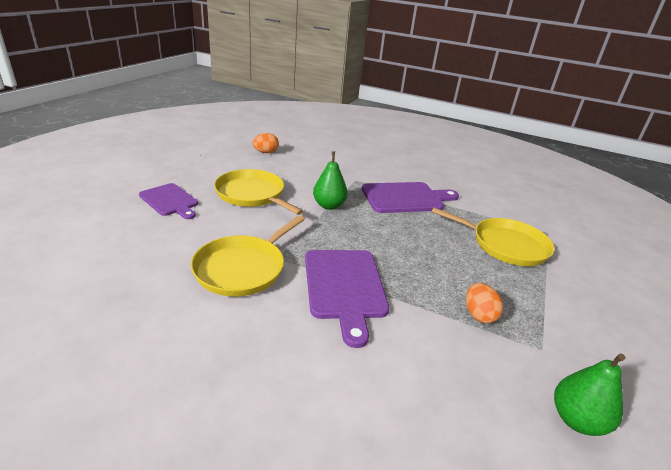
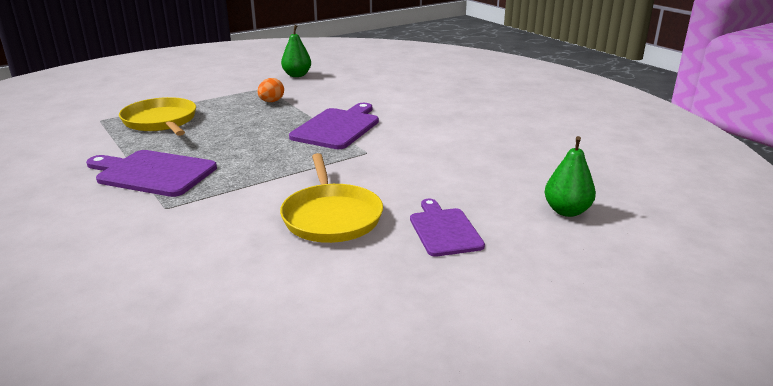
camera: 145 degrees left, 5 degrees down
yellow pan [191,215,305,297] -> none
orange egg [252,133,279,153] -> none
green pear [313,151,348,210] -> green pear moved to [545,136,596,217]

